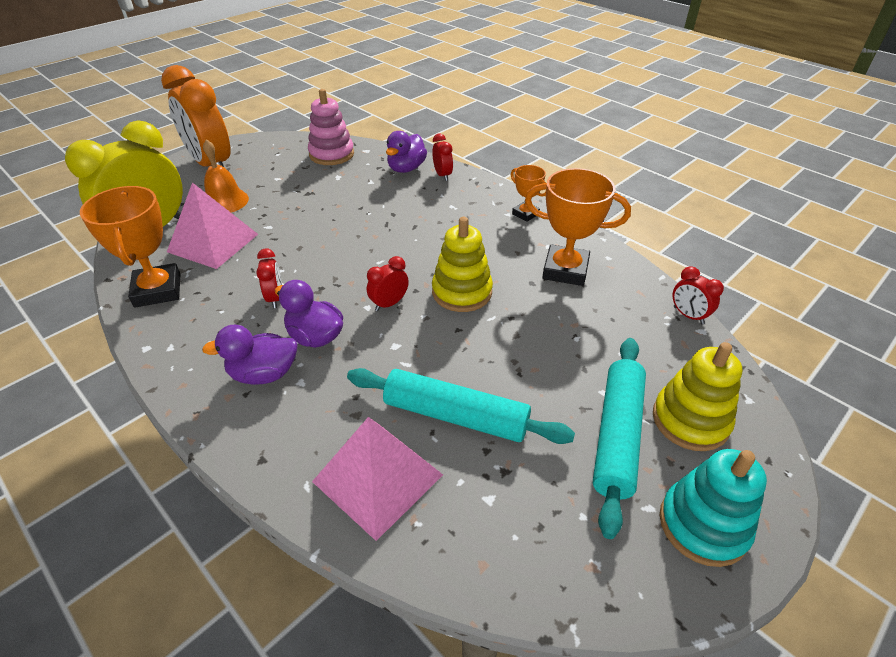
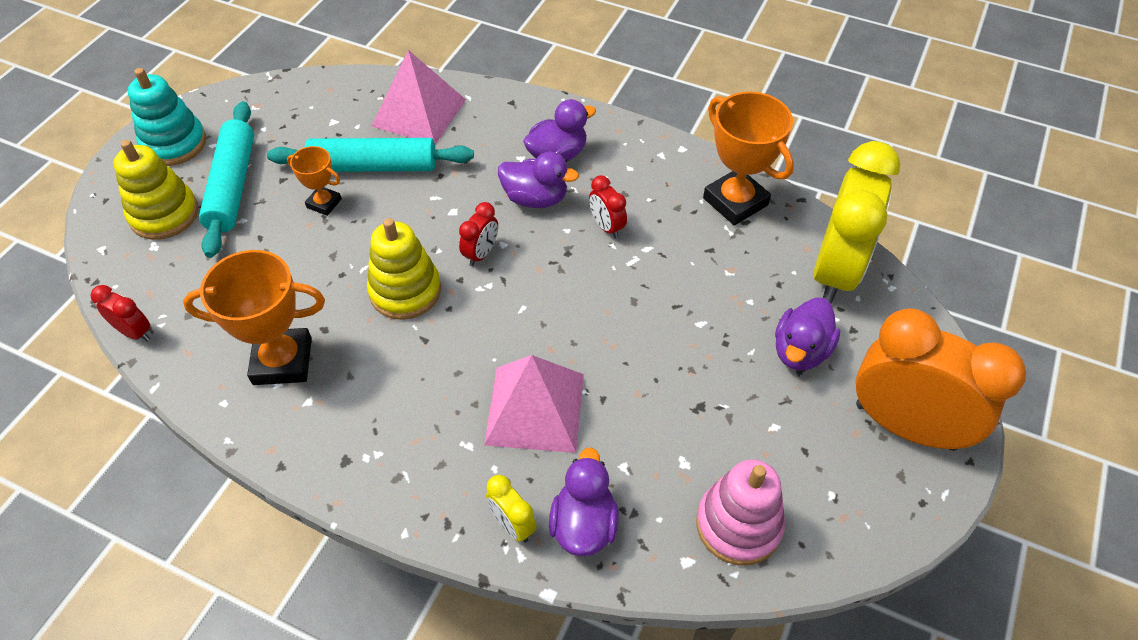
camera: 160 degrees right, 10 degrees up
pink pyramid [167,182,258,269] -> pink pyramid moved to [484,355,584,453]
orange bell [203,139,249,213] -> purple duck [775,298,840,371]
red clock [432,134,453,181] -> yellow clock [486,475,537,542]
orange trophy [511,165,546,222] -> orange trophy moved to [287,146,342,216]

